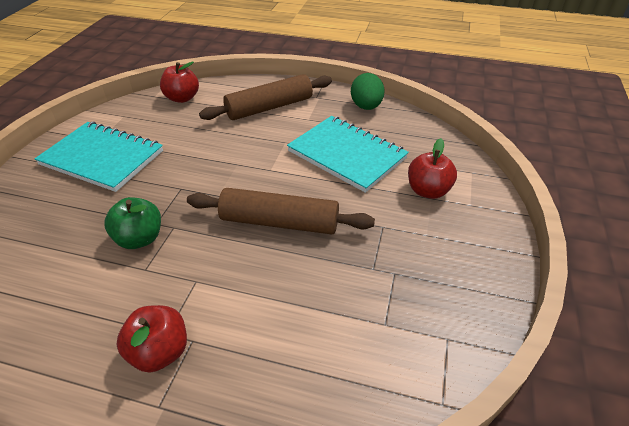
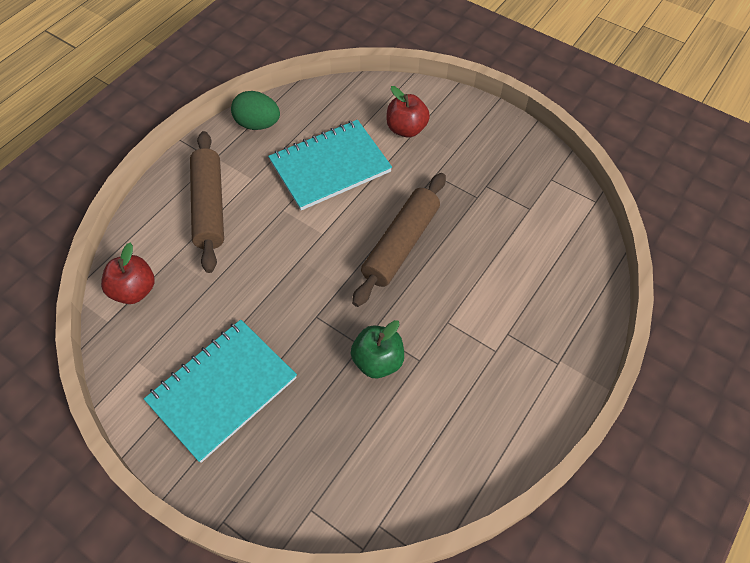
camera: 70 degrees left, 15 degrees up
red apple [116,305,187,373] -> none

